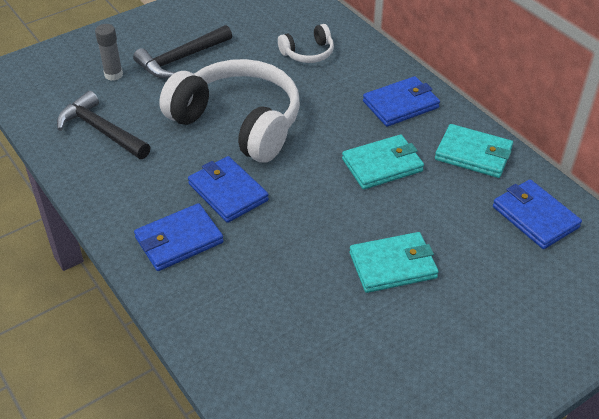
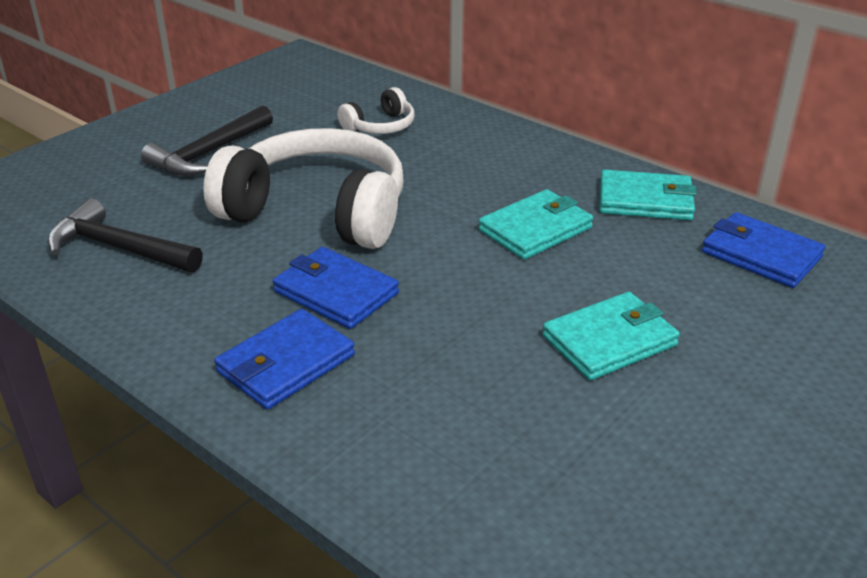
camera: 15 degrees left, 10 degrees down
grey glue stick [95,24,123,81] -> none
blue wallet [363,76,440,127] -> none

